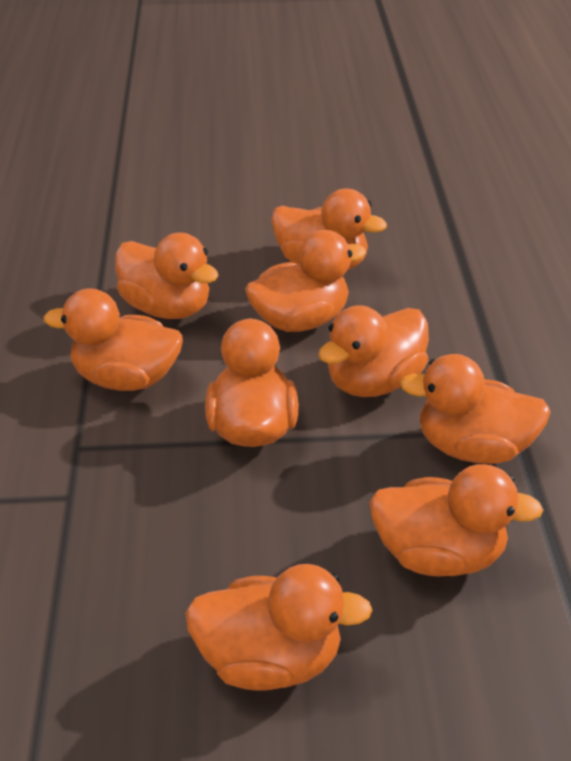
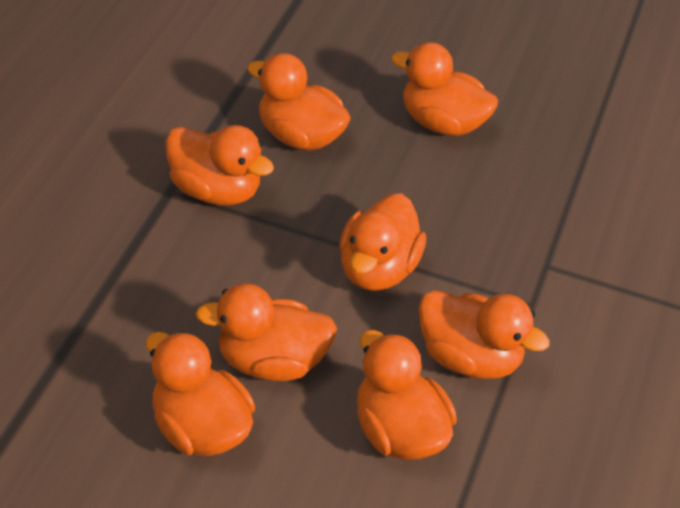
camera: 160 degrees left, 5 degrees up
orange duck [318,305,429,397] -> none

